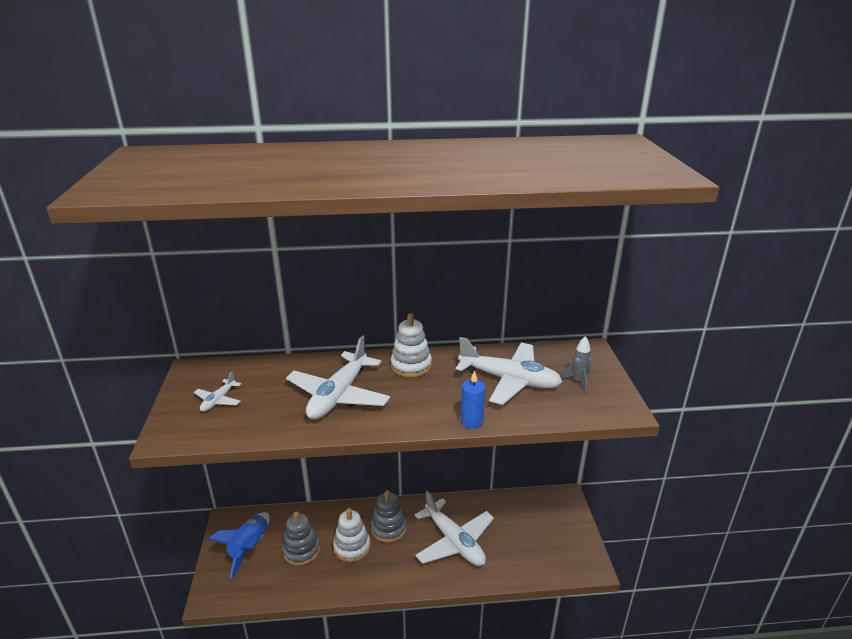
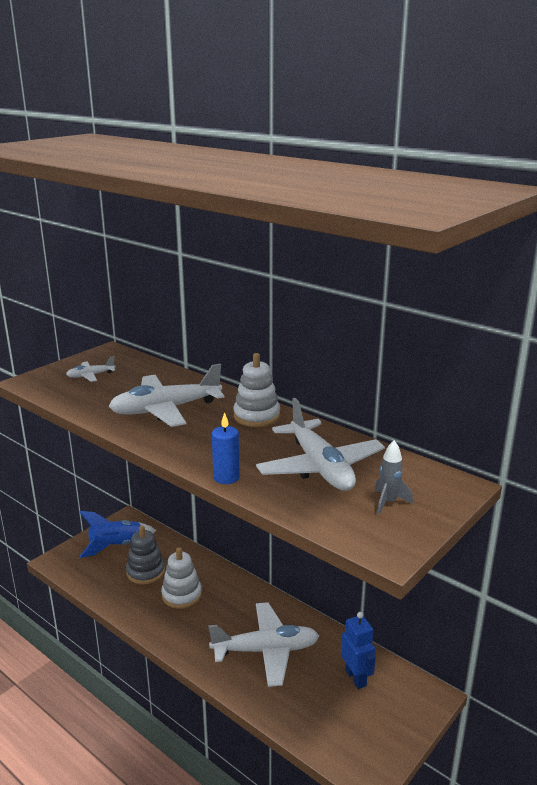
camera: 45 degrees right, 5 degrees down
grey stacking toy [371,490,407,543] -> none
white plane [415,490,494,566] -> white plane turned 105 degrees counterclockwise [208,602,319,687]
none -> blue robot [341,612,376,689]

